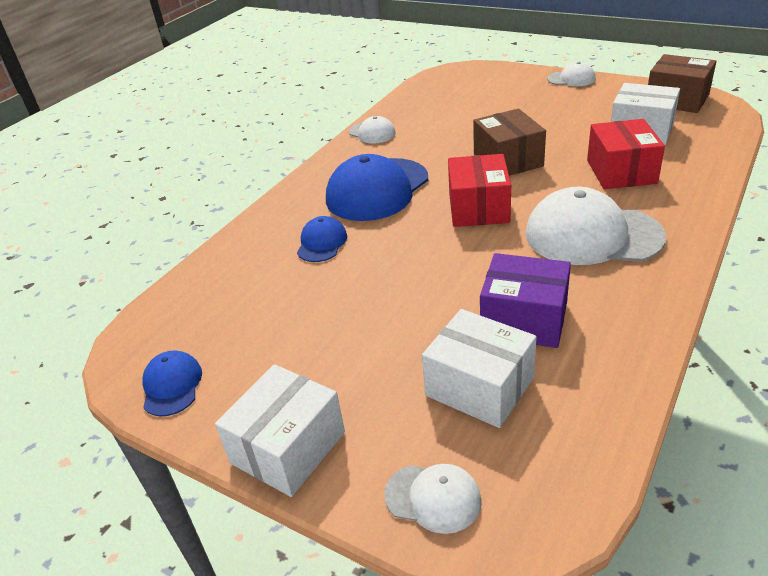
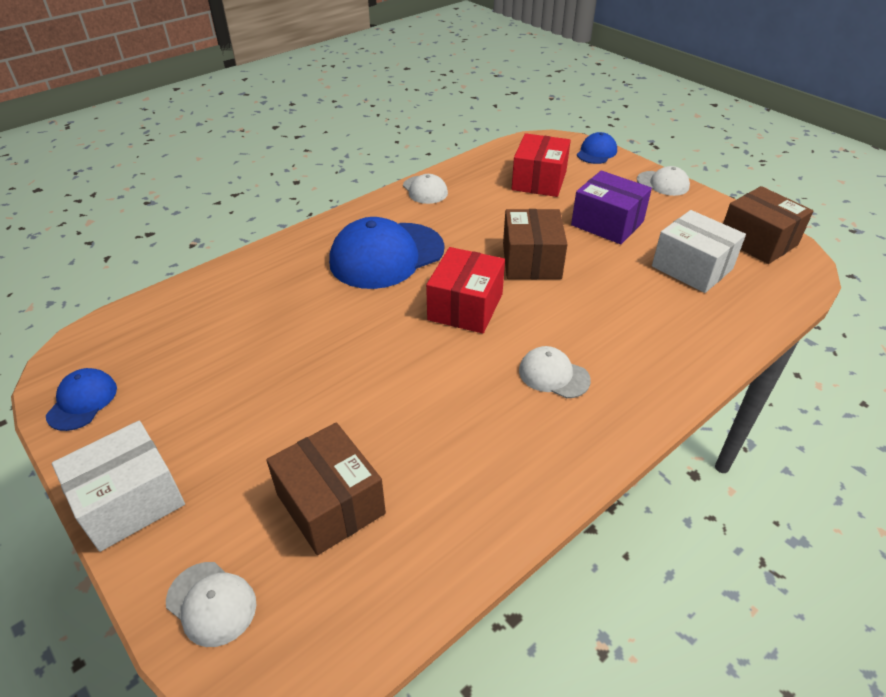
camera: 15 degrees right, 5 degrees up
blue cap [297,216,347,262] -> blue cap moved to [577,132,617,164]
white box [422,309,537,428] -> brown box [266,422,386,555]
purple box [480,253,571,348] -> purple box moved to [571,171,652,244]
white cap [525,187,666,265] -> white cap [519,346,591,398], size x0.50
red box [587,119,665,189] -> red box moved to [512,133,571,197]

